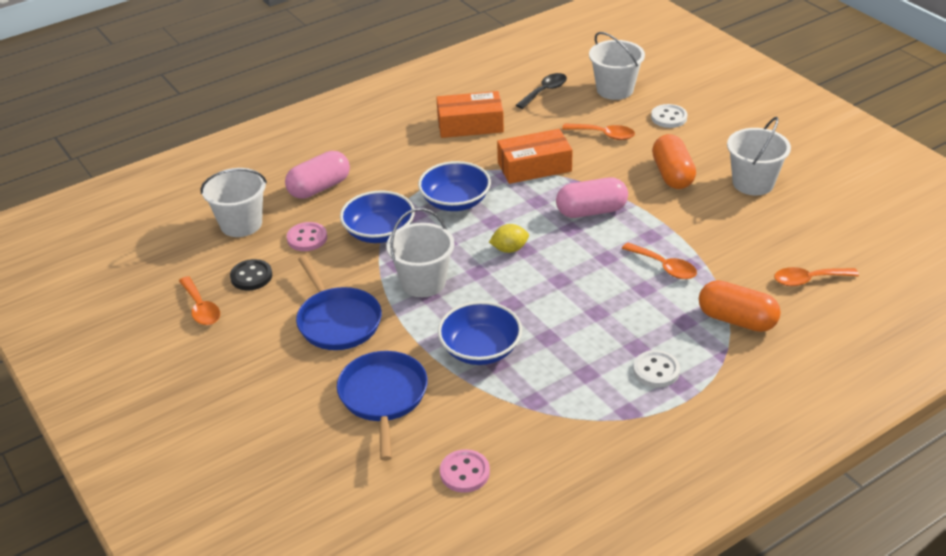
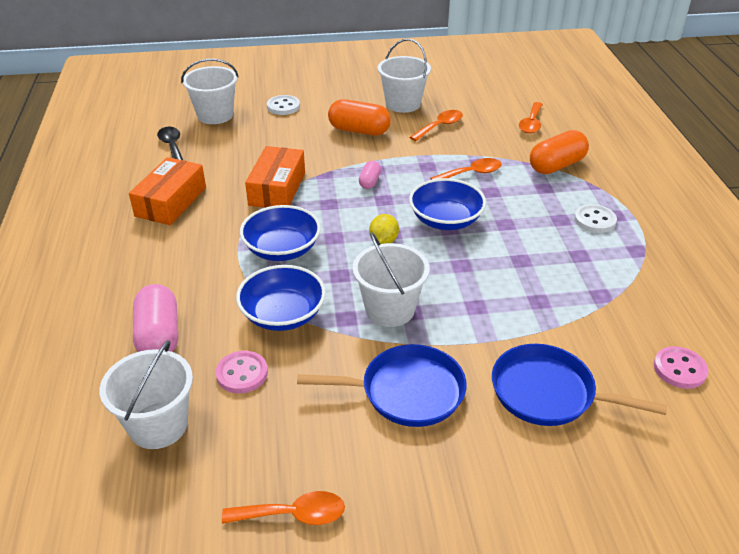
camera: 65 degrees left, 0 degrees up
black button [230,259,272,290] -> none
blue bowl [438,301,522,365] -> blue bowl moved to [409,178,486,230]
pink capsule [556,177,628,218] -> pink capsule [359,161,381,189], size x0.53
orange spoon [562,124,635,140] -> orange spoon moved to [409,110,463,141]

